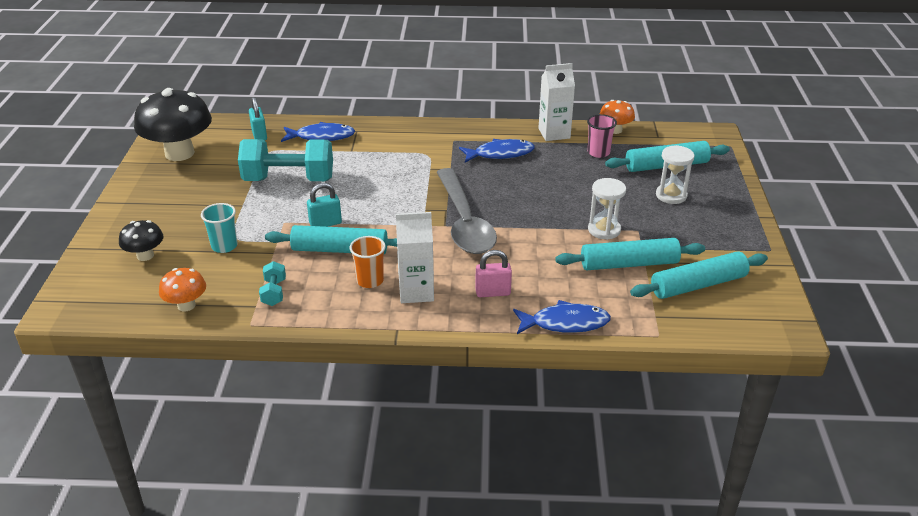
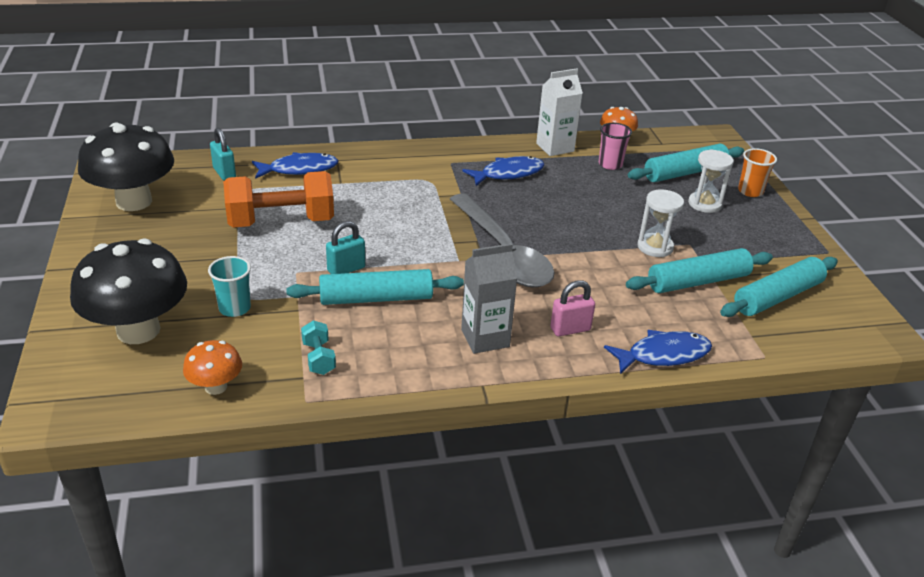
camera: 15 degrees left, 0 degrees up
black mushroom [119,220,163,261] -> black mushroom [70,238,187,344], size x2.03
turquoise dumbbell [238,139,333,181] -> orange dumbbell [223,171,334,228]
orange cup [350,236,386,288] -> orange cup moved to [738,148,777,197]
white carton [396,212,434,303] -> grey carton [461,243,517,354]

